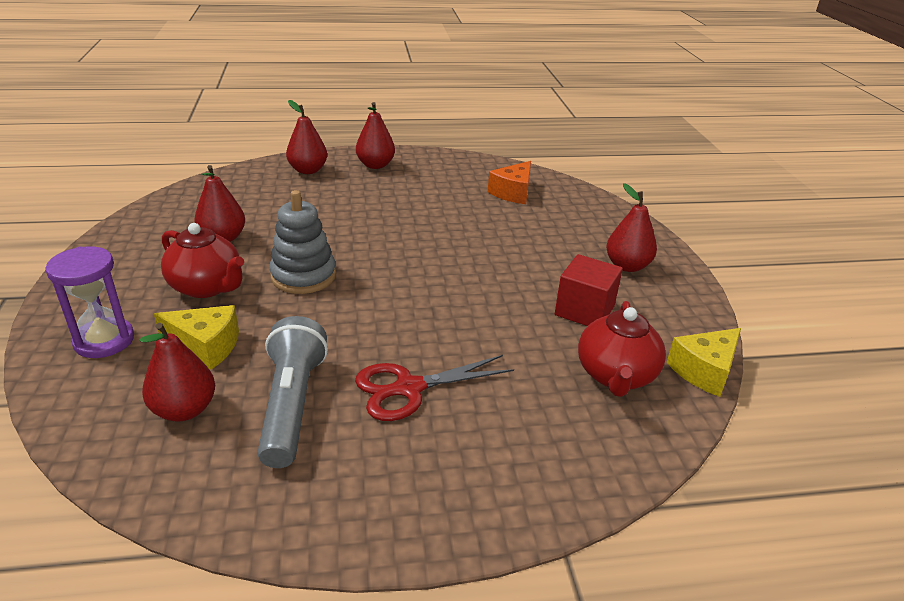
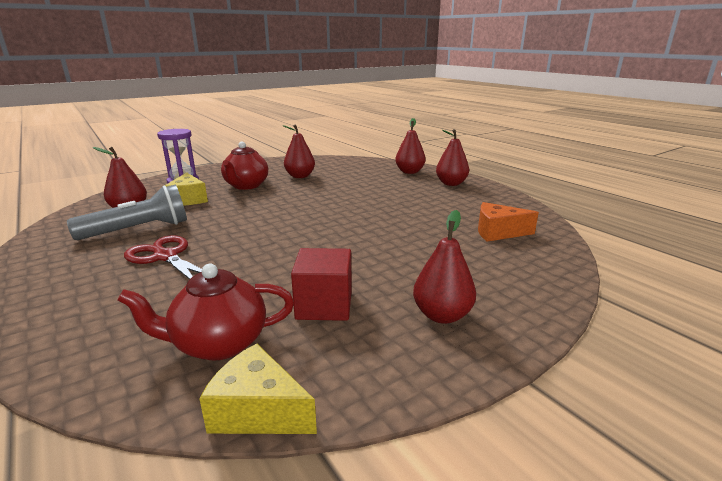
camera: 65 degrees right, 10 degrees down
grey stacking toy [269,190,336,294] -> none

